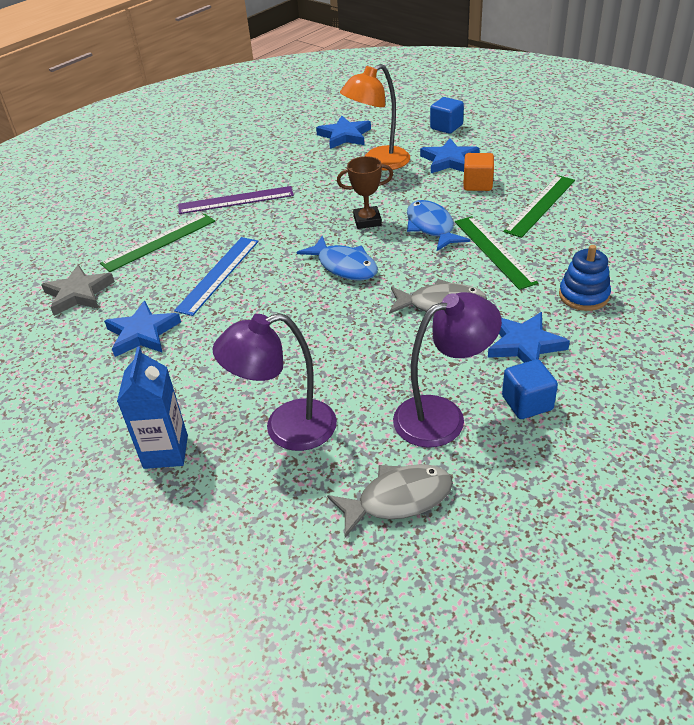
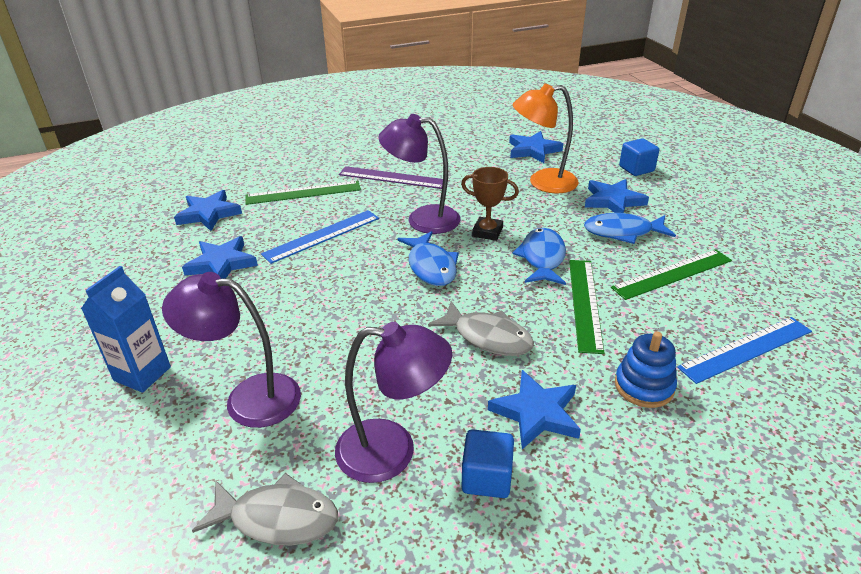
camera: 25 degrees right, 5 degrees down
grey star [41,265,115,316] -> blue star [174,190,242,231]
orange cube [463,153,494,191] -> blue fish [584,213,676,244]
none -> purple lamp [378,114,460,234]
none -> blue ruler [677,317,812,384]

